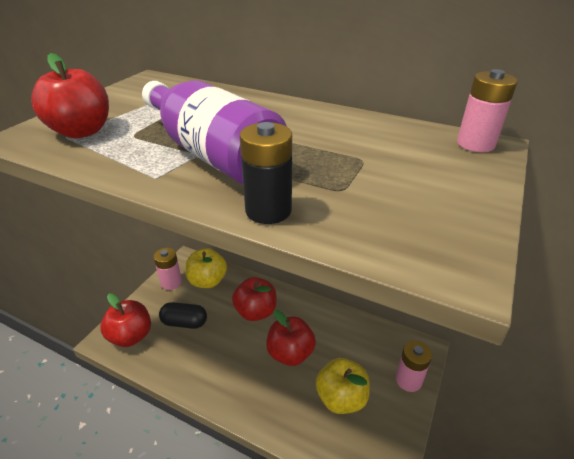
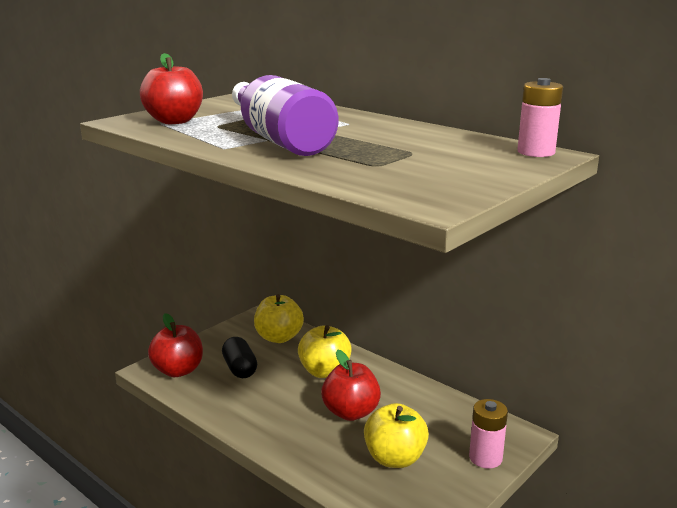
camera: 15 degrees right, 15 degrees down
pink battery [153,248,182,290] -> none
black capsule [159,302,207,329] -> black capsule turned 45 degrees clockwise [222,337,257,378]
red apple [232,277,277,321] -> yellow apple [298,325,352,378]
black battery [240,122,292,224] -> none

